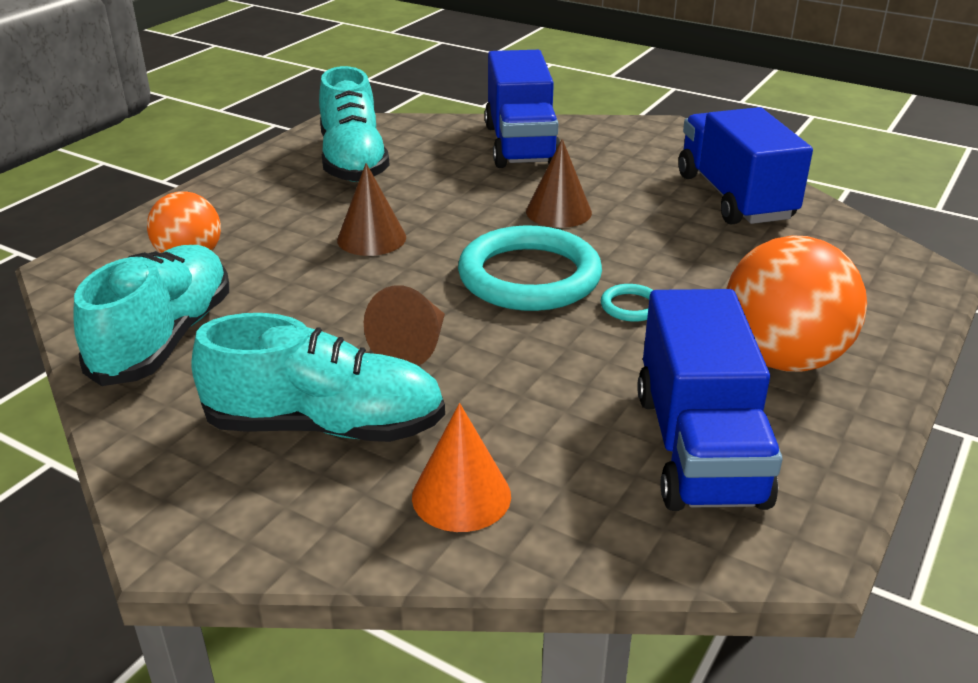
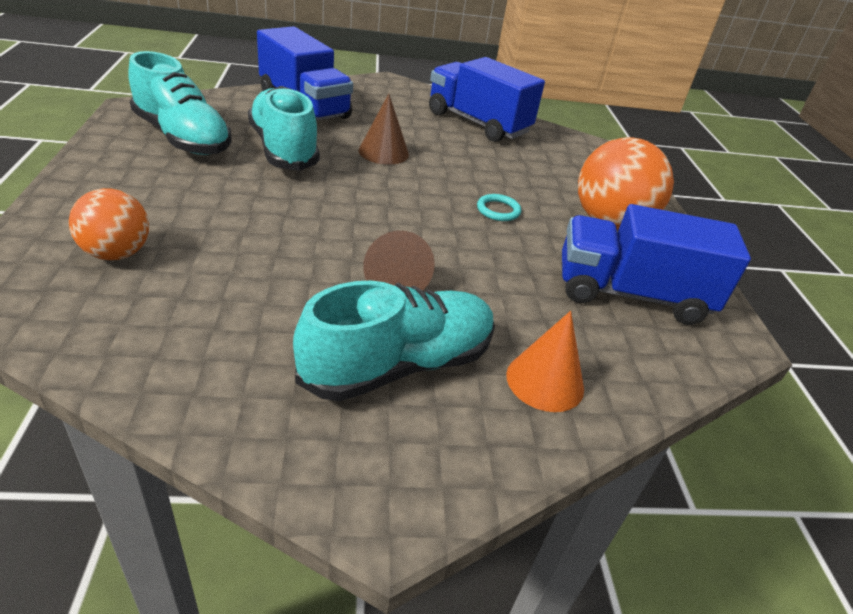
camera: 40 degrees left, 5 degrees up
turquoise shoe [73,245,229,386] -> turquoise shoe moved to [248,86,320,171]
brown cone [337,163,406,256] -> none
turquoise ring [458,226,602,311] -> none
blue truck [637,289,783,511] -> blue truck turned 135 degrees clockwise [562,204,751,325]

